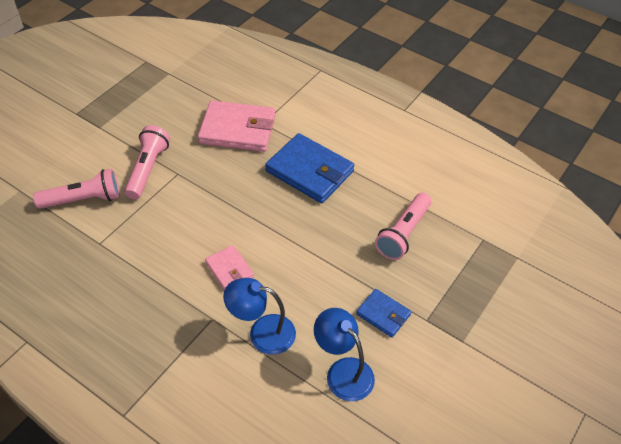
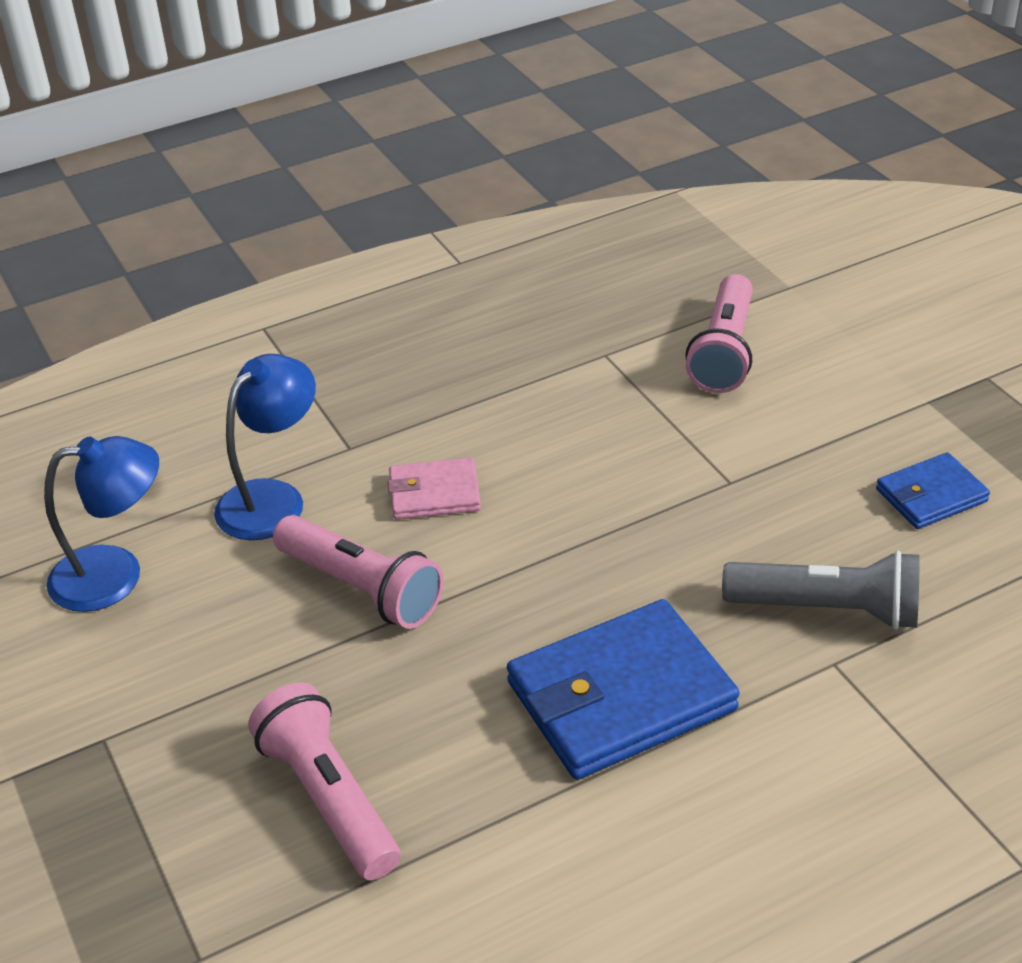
camera: 120 degrees right, 10 degrees down
pink flashlight [124,125,170,199] -> pink flashlight moved to [273,515,444,629]
pink wallet [198,100,275,152] -> grey flashlight [722,551,920,630]
blue wallet [356,289,411,338] -> blue wallet moved to [876,452,990,529]

